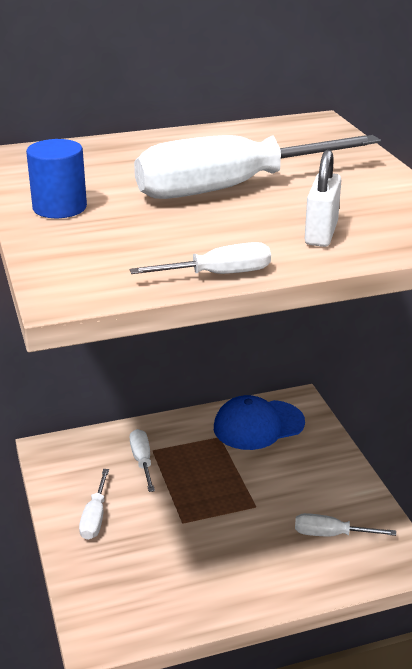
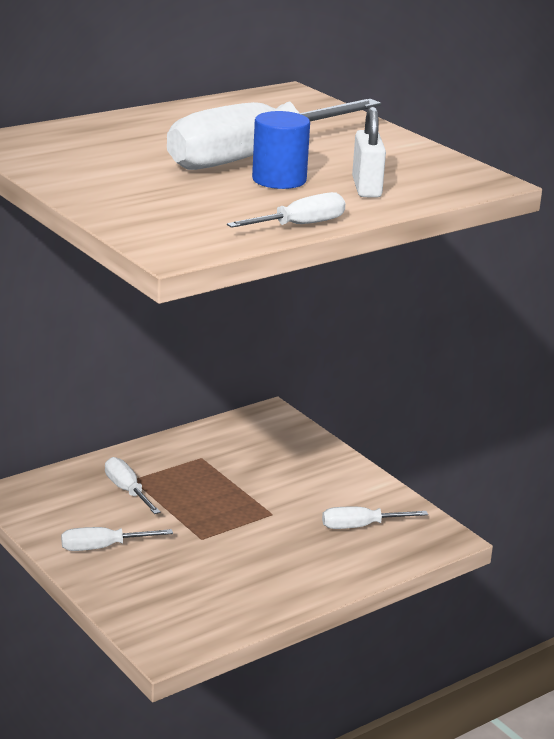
camera: 20 degrees left, 5 degrees down
blue cylinder [26,139,87,218] -> blue cylinder moved to [252,111,310,189]
white screwdriver [79,469,109,540] -> white screwdriver turned 90 degrees clockwise [61,527,173,551]
blue cap [214,395,305,450] -> none

